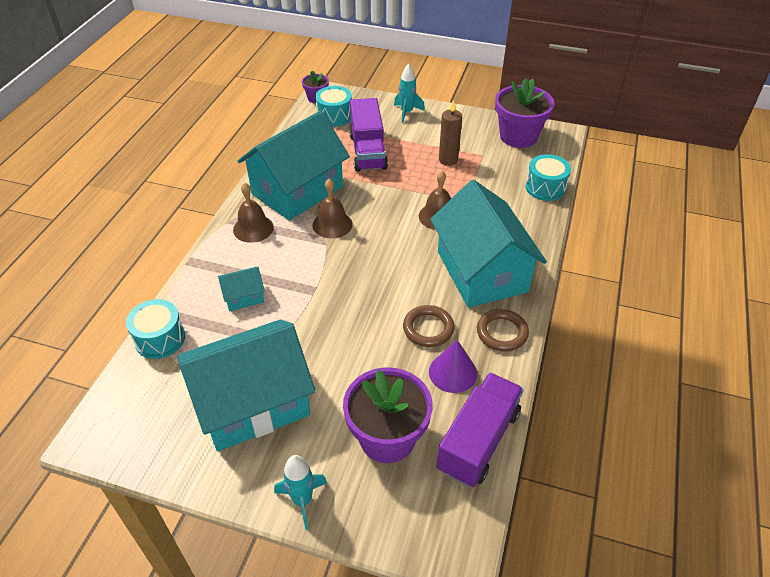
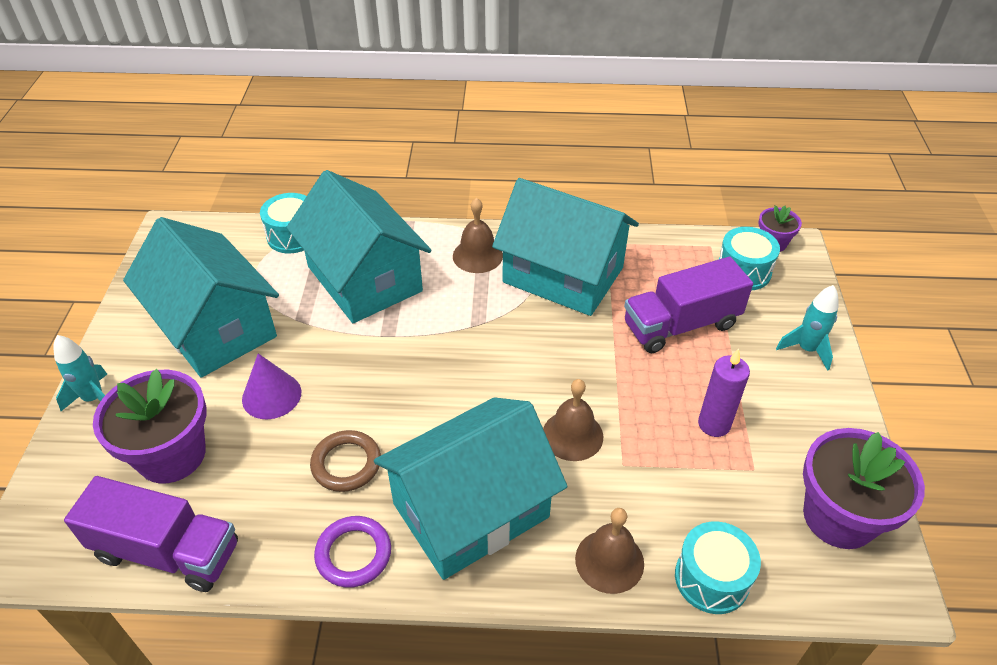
camera: 75 degrees right, 0 degrees up
turquoise house [218,267,265,311] -> turquoise house [286,170,432,323], size x2.36
brown bell [312,179,353,238] -> brown bell moved to [575,508,644,594]
purple cone [429,340,477,393] -> purple cone moved to [242,354,301,419]
brown candle [439,100,462,166] -> purple candle [698,349,750,437]
brown ring [477,309,529,352] -> purple ring [314,516,391,588]

